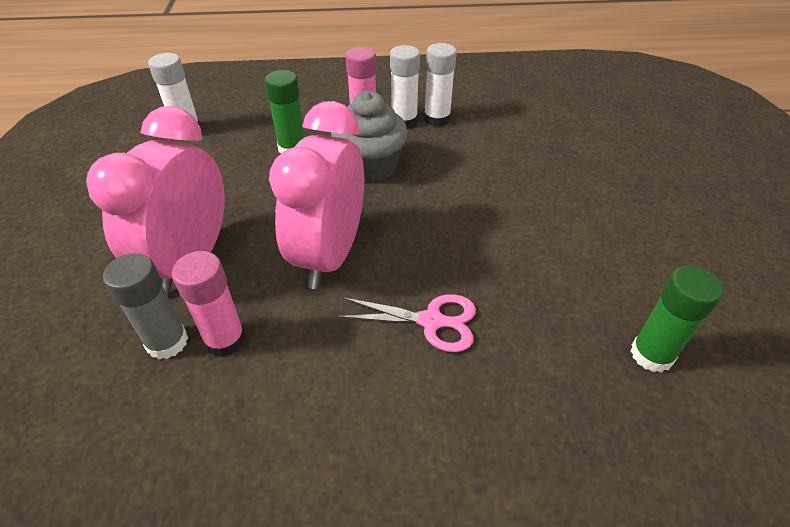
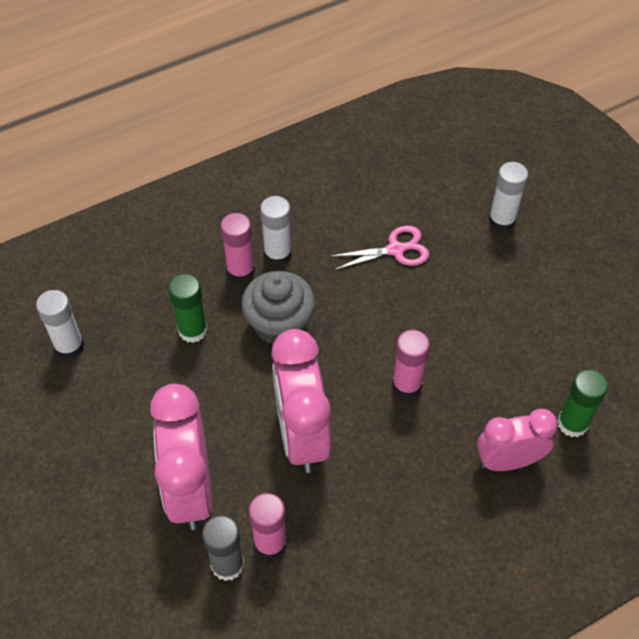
camera: 25 degrees left, 10 degrees up
pink scissors [336,294,476,352] -> pink scissors moved to [329,225,429,270]
white glue stick [424,43,457,126] -> white glue stick moved to [488,162,528,231]
none -> pink glue stick [392,330,430,398]
none -> pink clock [477,409,558,471]

